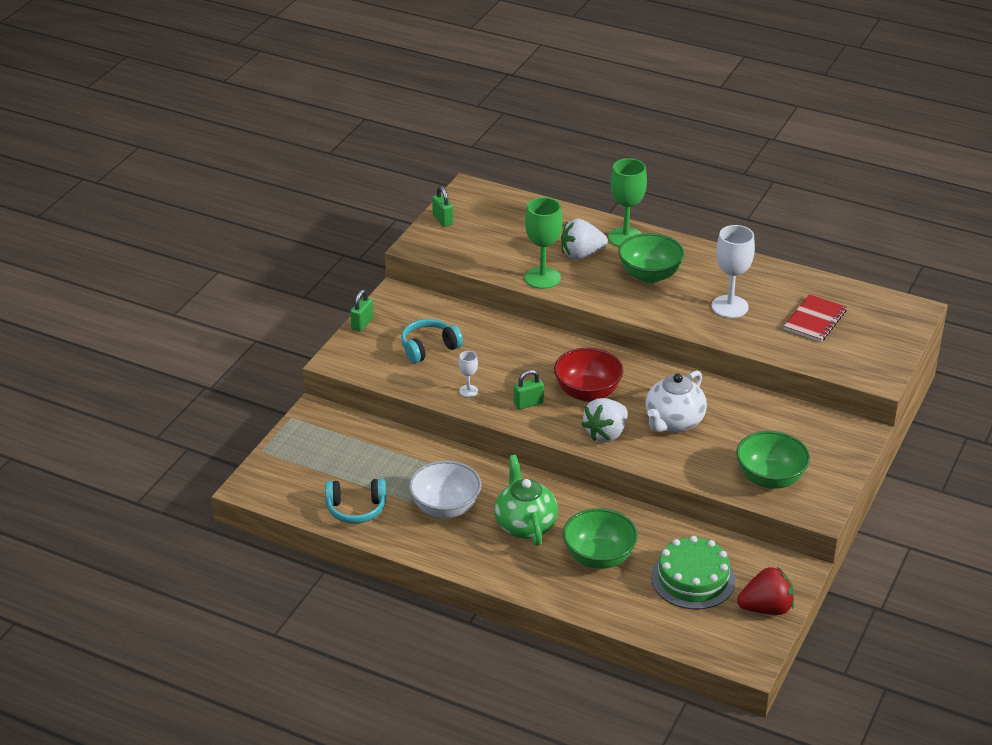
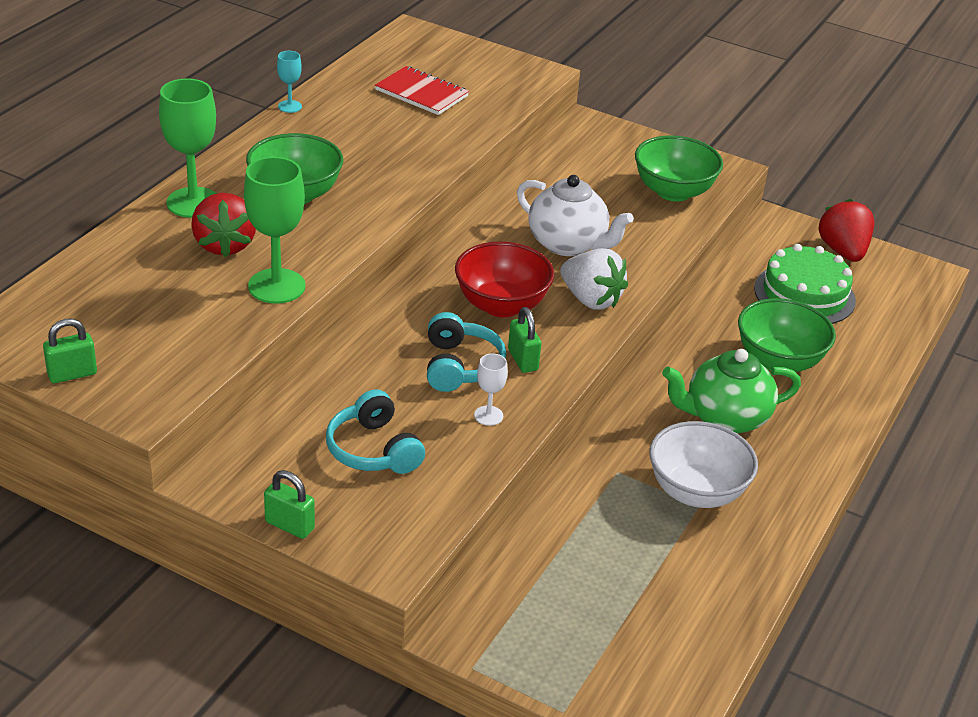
camera: 90 degrees left, 0 degrees up
turquoise headphones [325,478,386,524] -> turquoise headphones moved to [427,312,506,392]
white strawberry [561,218,608,260] -> red strawberry [191,193,256,257]
white goblet [712,225,755,318] -> none
none -> turquoise goblet [277,51,302,113]

